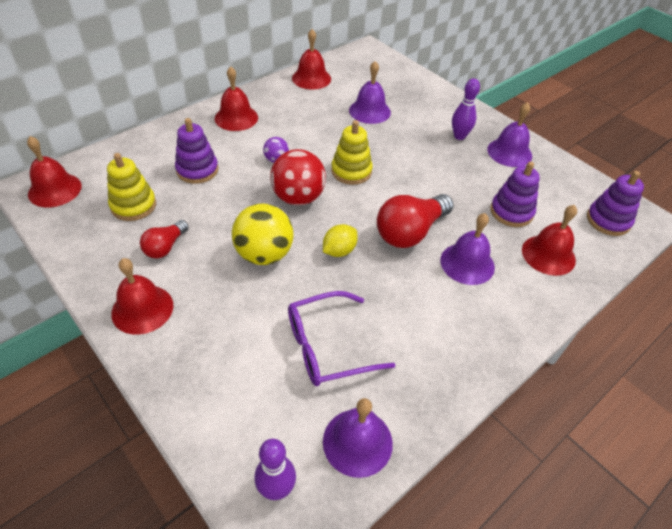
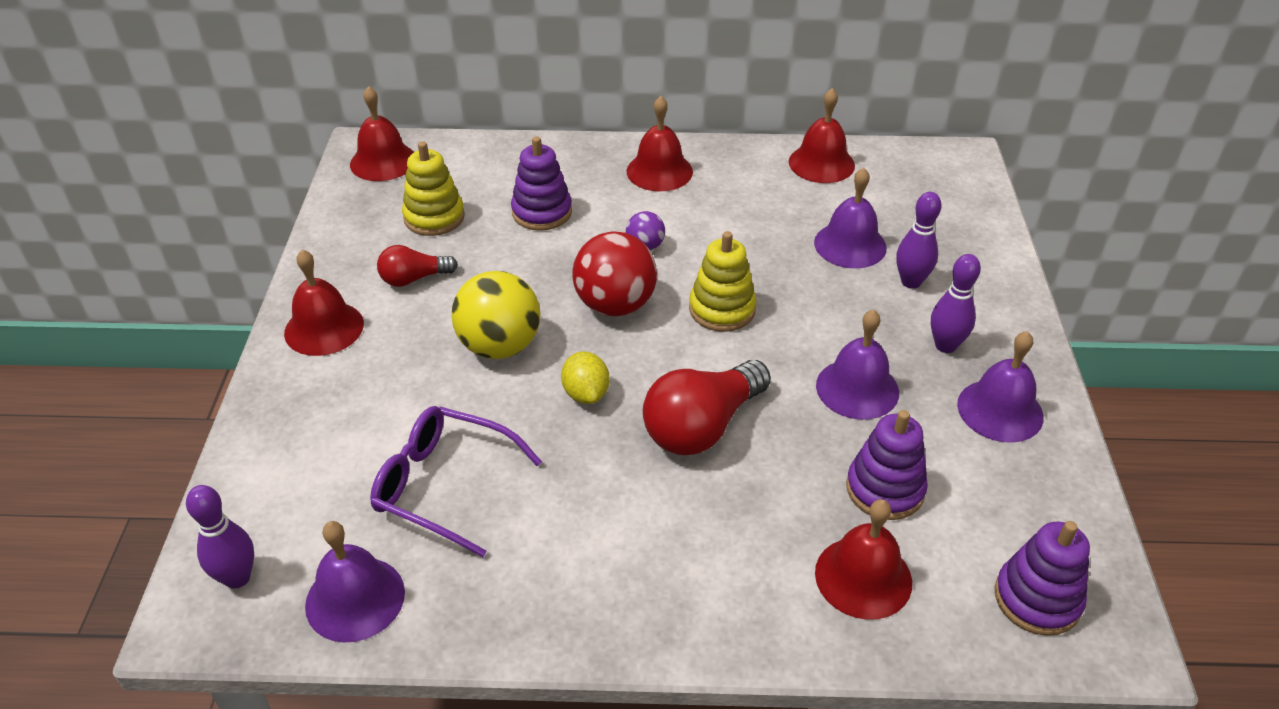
camera: 45 degrees right, 5 degrees down
yellow lemon [323,224,358,257] -> yellow lemon turned 75 degrees clockwise [561,351,610,404]
red light bulb [377,194,454,248] -> red light bulb turned 45 degrees counterclockwise [643,360,771,455]
purple bell [440,213,495,285] -> purple bell moved to [816,309,899,420]
none -> purple bowling pin [896,192,941,289]

